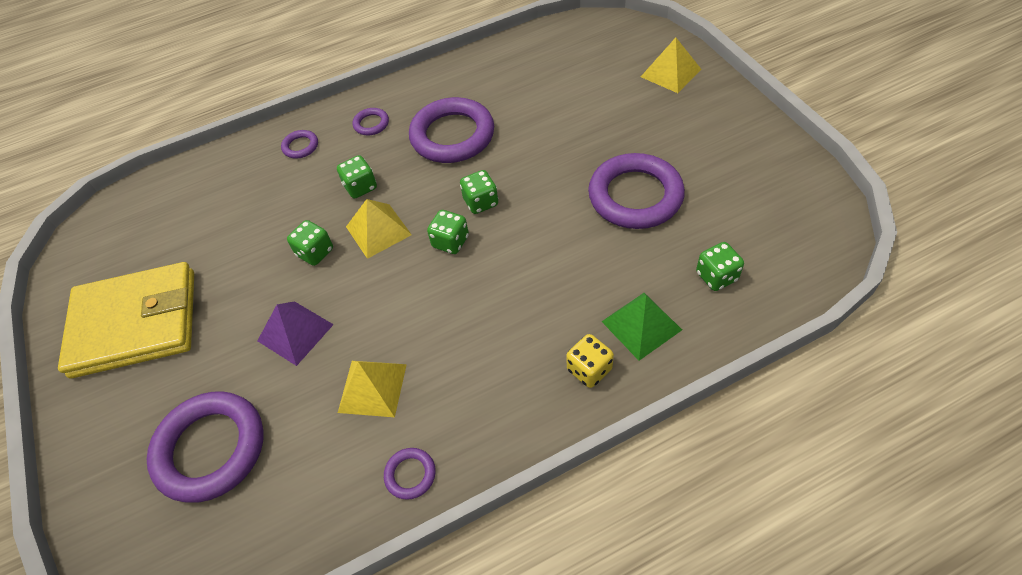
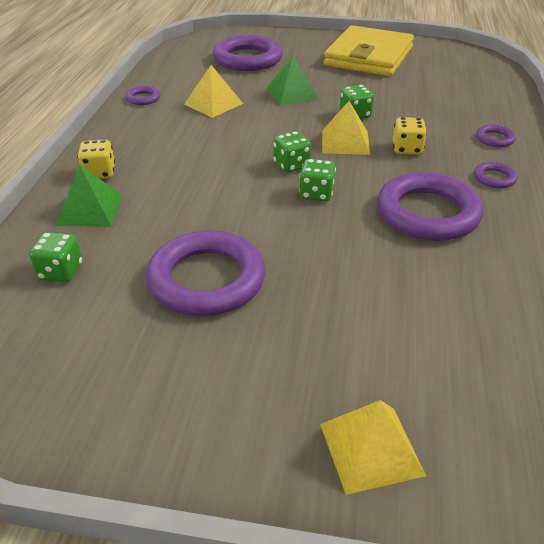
camera: 120 degrees right, 15 degrees down
purple pyramid [257,301,334,366] -> green pyramid [266,56,319,106]
green dice [337,155,377,199] -> yellow dice [393,117,427,155]

